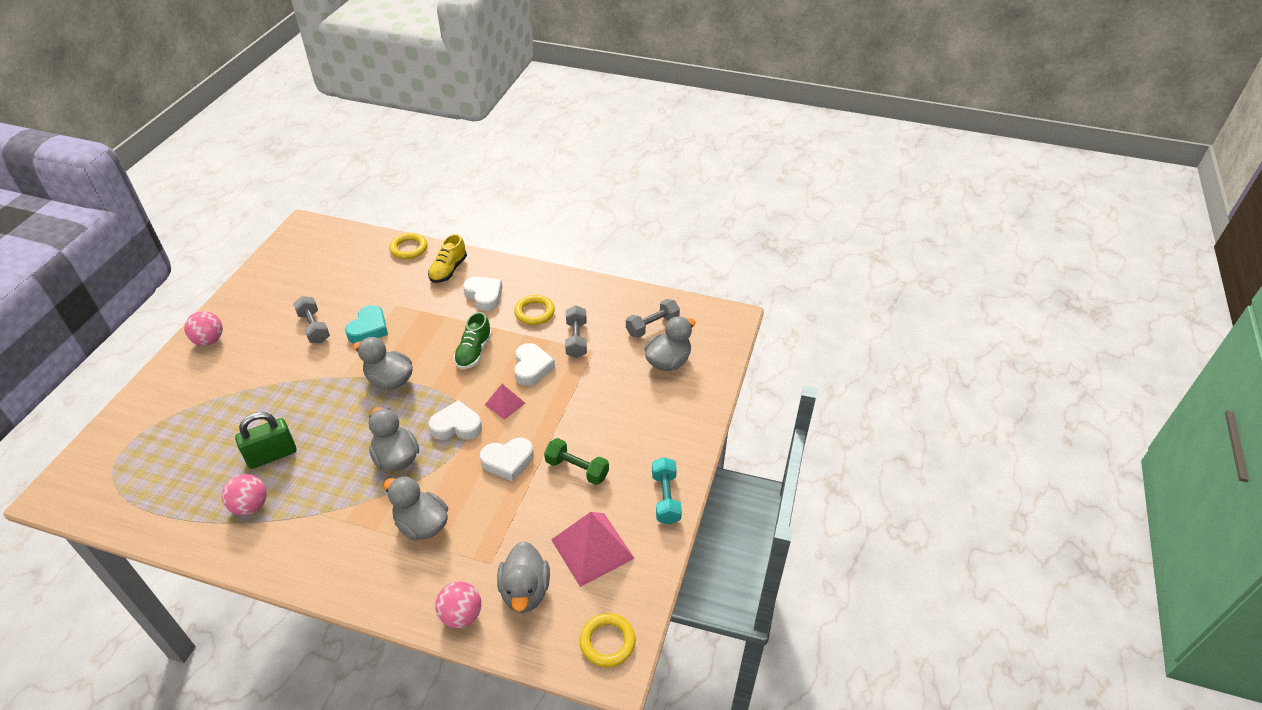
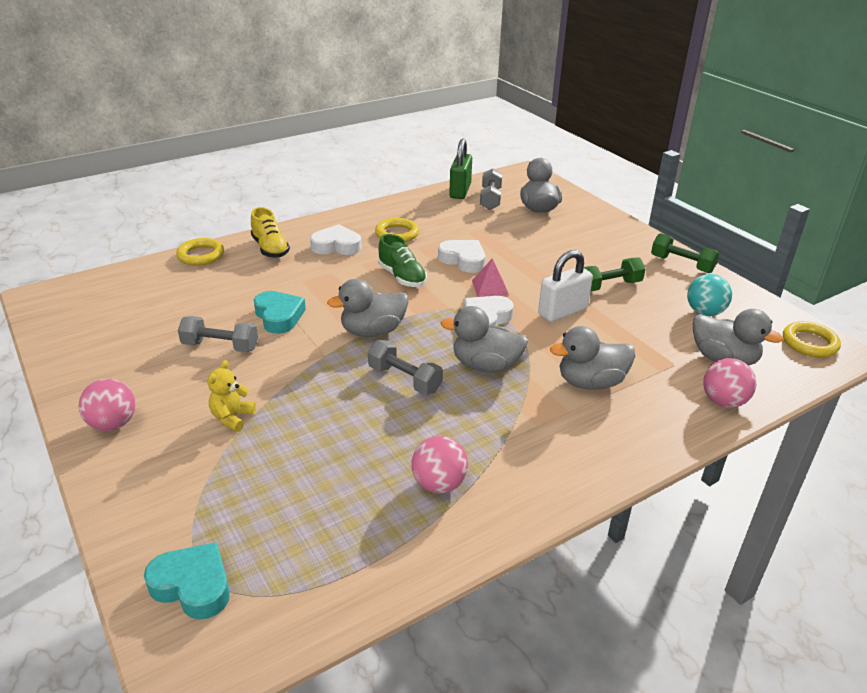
camera: 50 degrees left, 10 degrees down
green padlock [235,412,296,469] -> green padlock moved to [449,139,472,199]
white heart [480,438,534,482] -> white padlock [538,250,593,322]
pink pyramid [551,512,635,587] -> turquoise ball [687,274,732,316]
grey dumbbell [565,305,587,358] -> grey dumbbell moved to [368,340,443,394]
turquoise dumbbell [652,457,682,524] -> green dumbbell [651,233,719,273]
none -> turquoise heart [144,542,230,620]
none -> yellow teddy bear [208,360,256,432]

